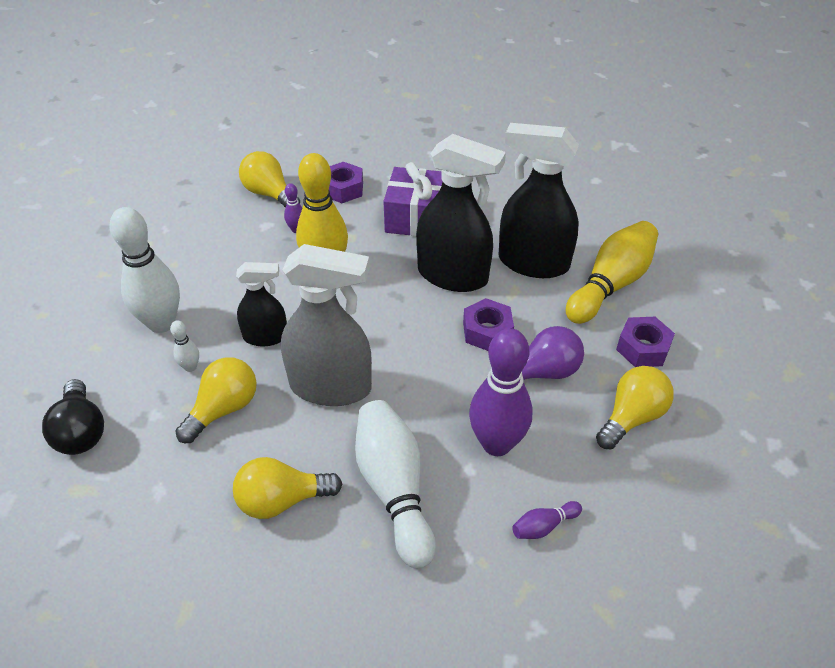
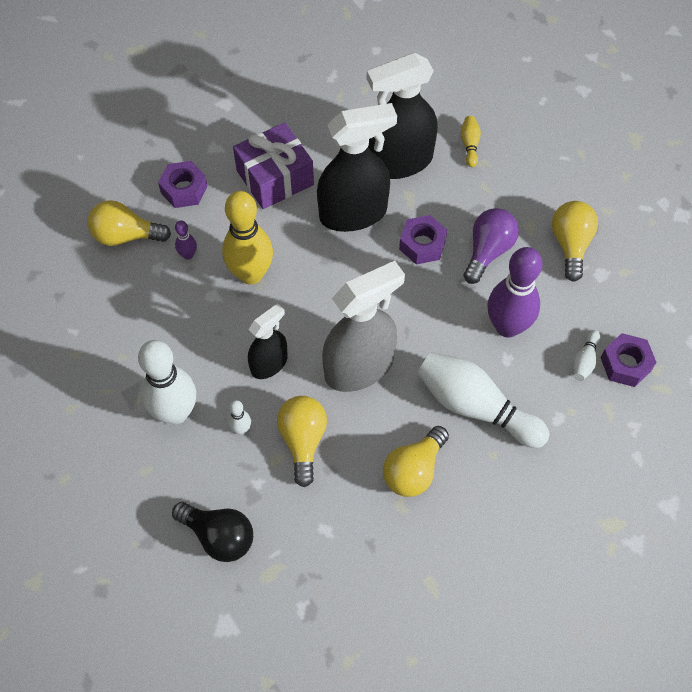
camera: 40 degrees left, 15 degrees up
purple bowling pin [512,501,582,539] -> white bowling pin [573,330,600,381]
yellow bowling pin [566,221,658,324] -> yellow bowling pin [461,116,481,167], size x0.44
purple nut [616,317,675,367] -> purple nut moved to [601,333,657,387]

